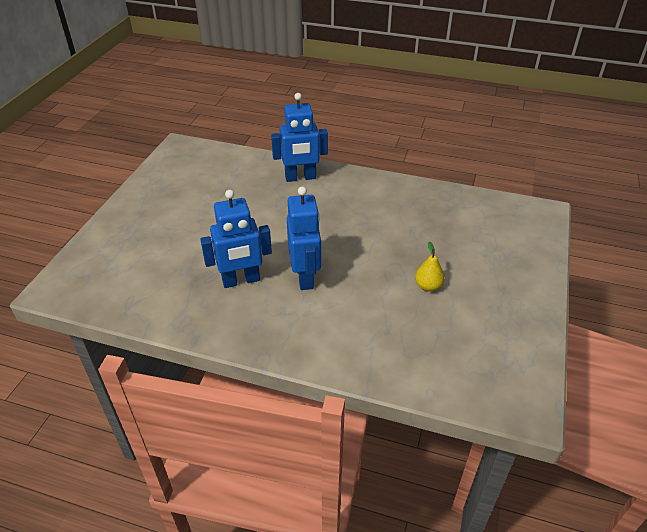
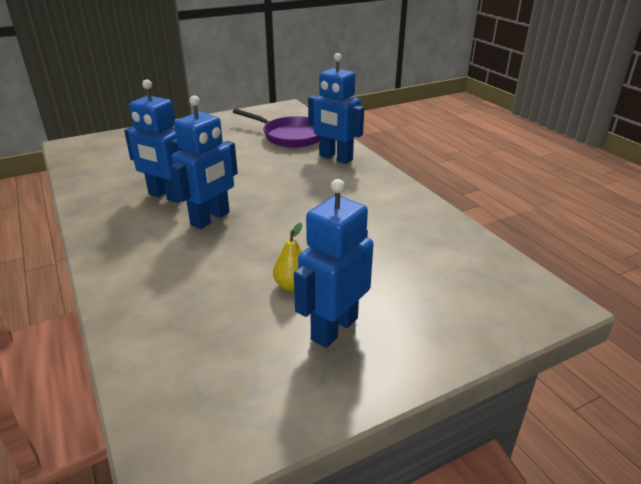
camera: 45 degrees right, 10 degrees down
none -> purple pan [233,109,319,148]
none -> blue robot [294,179,373,348]

